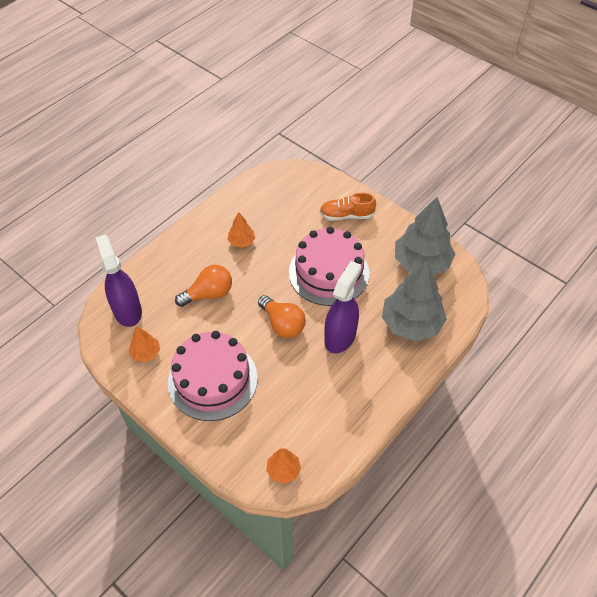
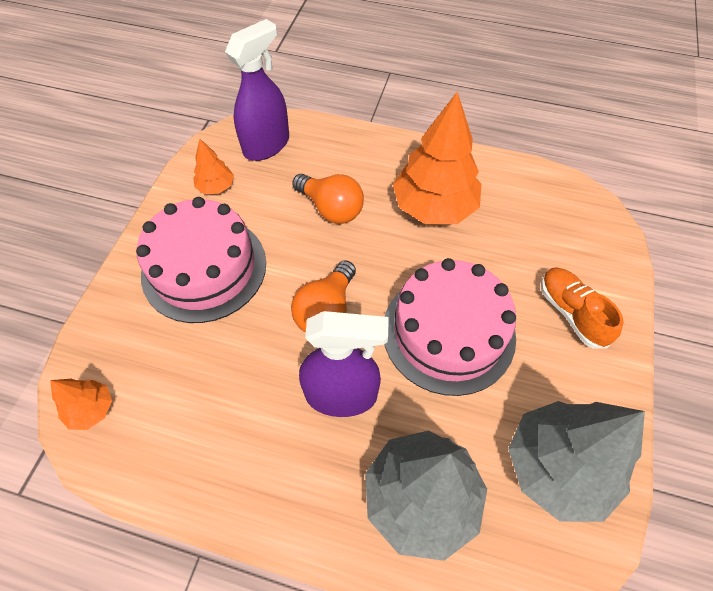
camera: 65 degrees right, 5 degrees up
orange tree [227,212,255,248] -> orange tree [393,92,481,224], size x2.10

